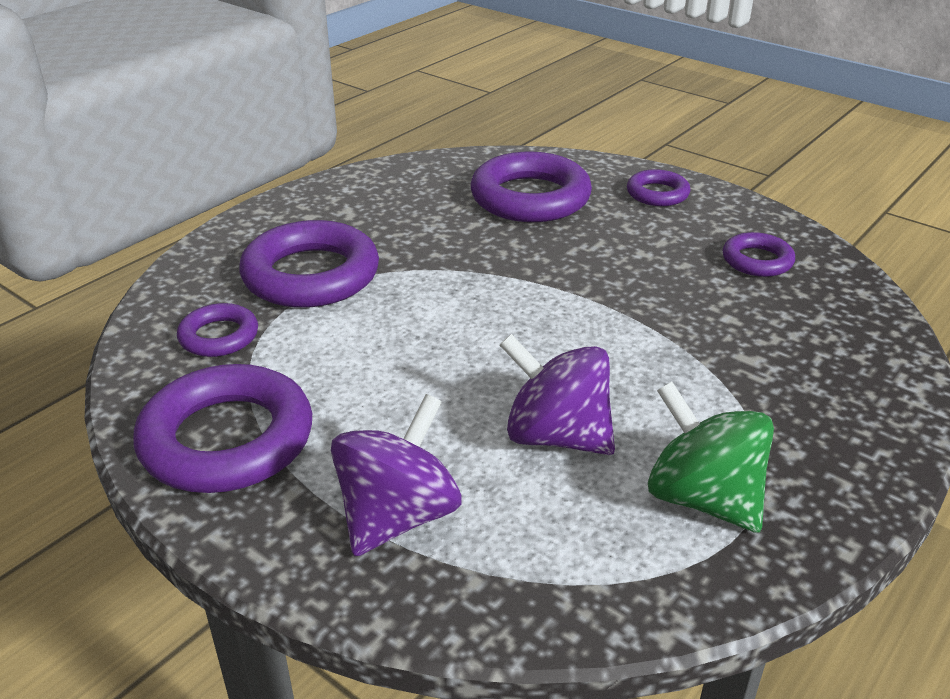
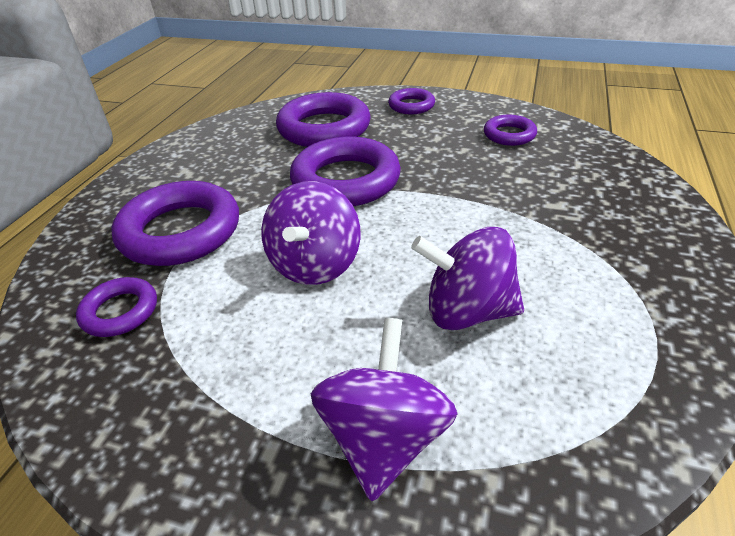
camera: 20 degrees left, 5 degrees up
purple ring [133,364,312,493] -> purple ring moved to [290,137,401,206]
green spinning top [648,381,774,533] -> none
none -> purple spinning top [261,181,361,285]

